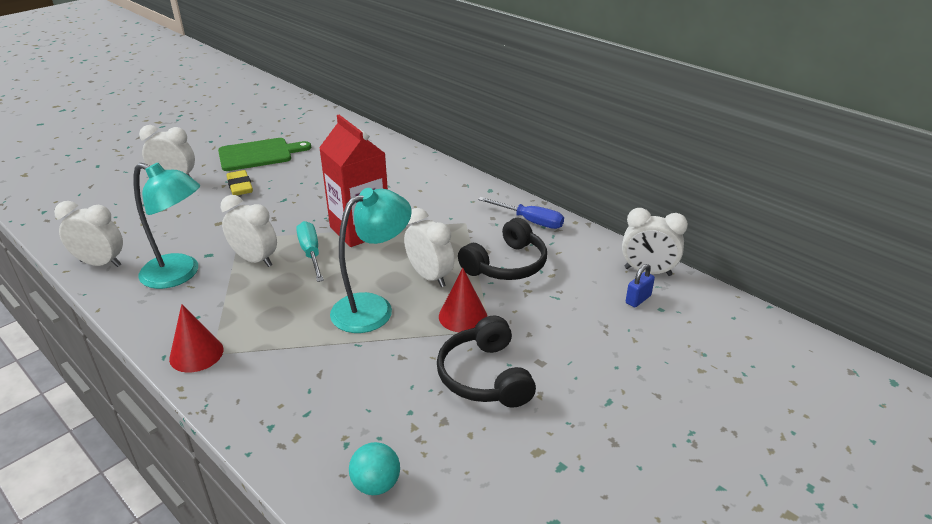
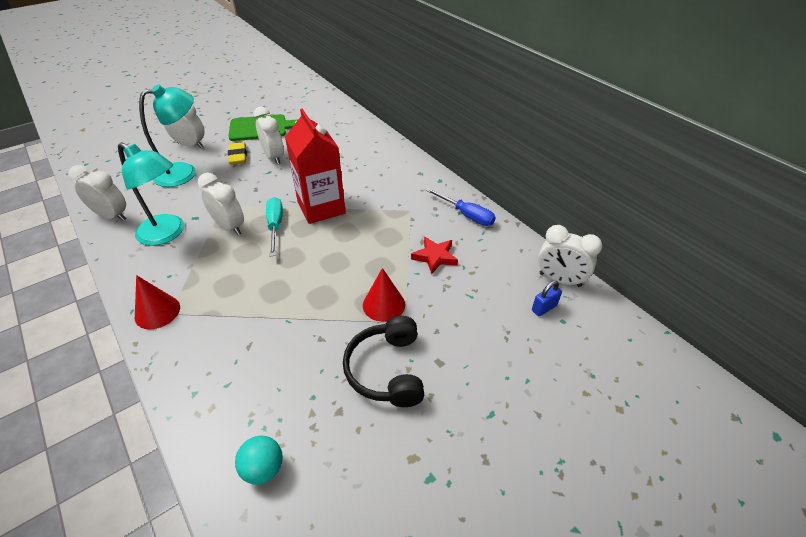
camera: 10 degrees right, 10 degrees up
turquoise lamp [330,188,412,333] -> turquoise lamp moved to [139,84,196,187]
white clock [404,208,454,287] -> white clock moved to [253,107,284,164]
black headphones [458,218,547,280] -> red star [411,237,458,274]

